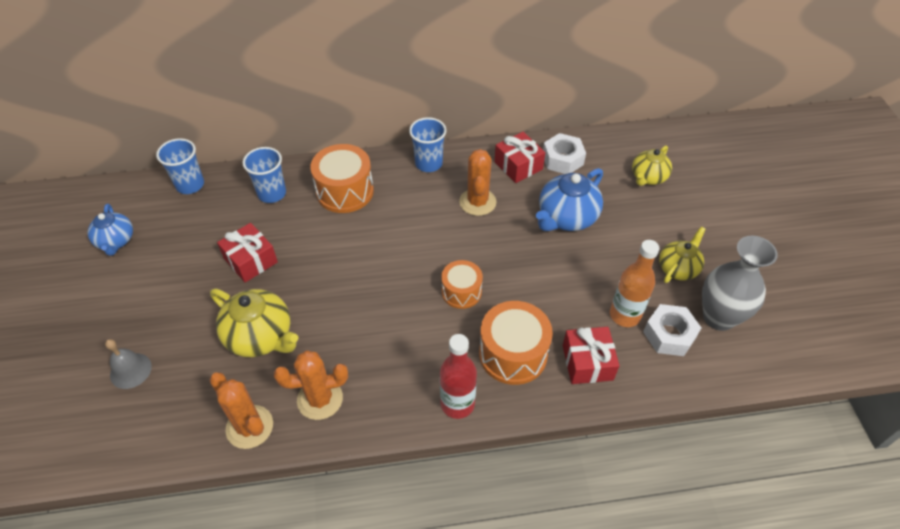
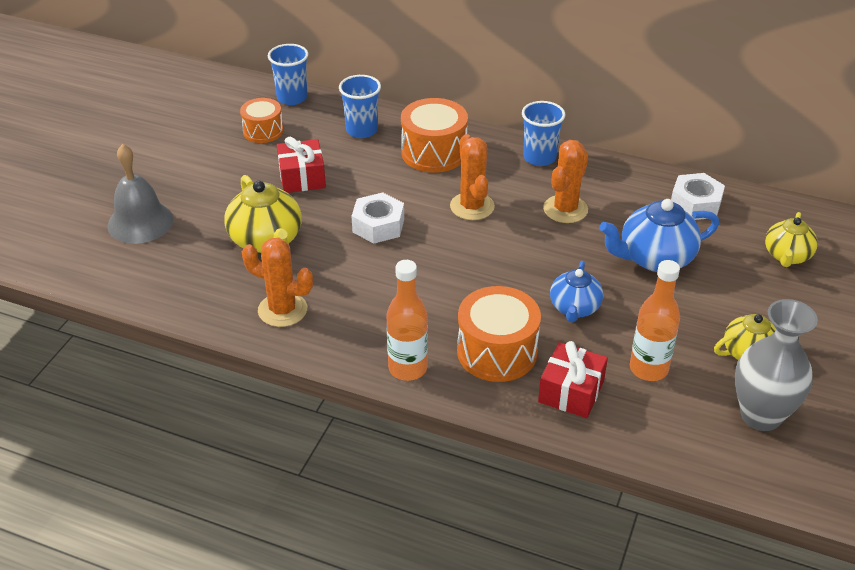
camera: 30 degrees right, 10 degrees down
blue teapot [87,204,133,256] -> blue teapot moved to [550,261,603,323]
grey bell [105,339,152,389] -> grey bell [107,144,173,244], size x1.58
orange cactus [210,372,273,449] -> orange cactus moved to [450,134,495,220]
red bottle [440,334,477,419] -> orange bottle [386,260,428,381]
orange drum [441,260,483,309] -> orange drum moved to [240,98,283,143]
red gift [494,132,545,183] -> none
yellow teapot [632,146,672,186] -> yellow teapot turned 45 degrees counterclockwise [765,212,818,267]
white nut [643,304,701,356] -> white nut moved to [352,192,404,244]

